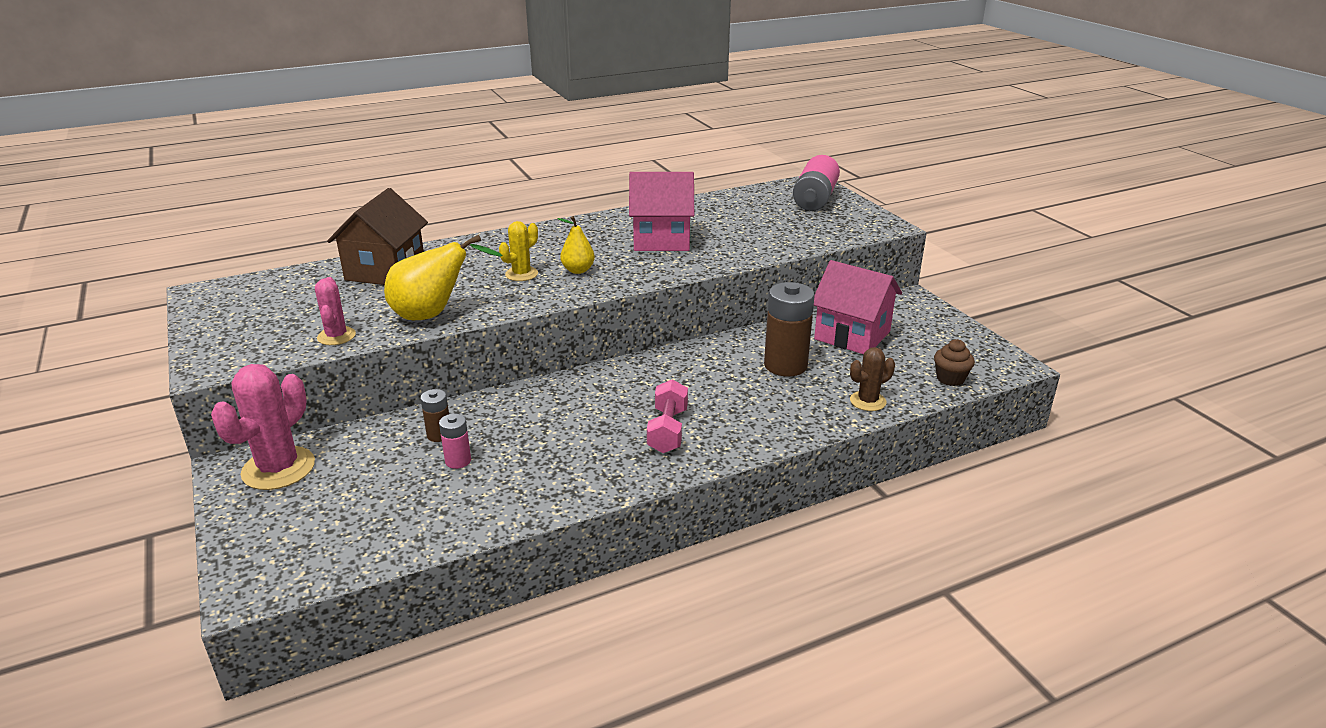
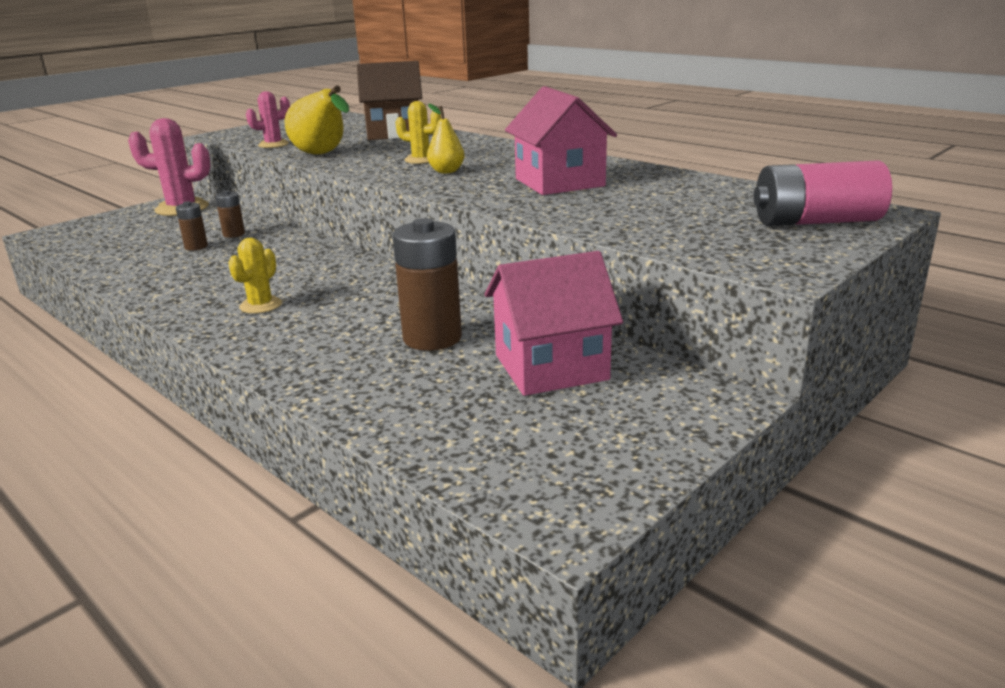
camera: 70 degrees right, 5 degrees down
pink battery [439,414,471,469] -> brown battery [176,201,208,251]
pink dumbbell [647,379,688,453] -> yellow cactus [228,238,282,314]
pink house [814,260,902,354] -> pink house turned 60 degrees clockwise [484,251,623,396]
brown cactus [850,347,895,411] -> none
brown cupcake [934,339,975,386] -> none

